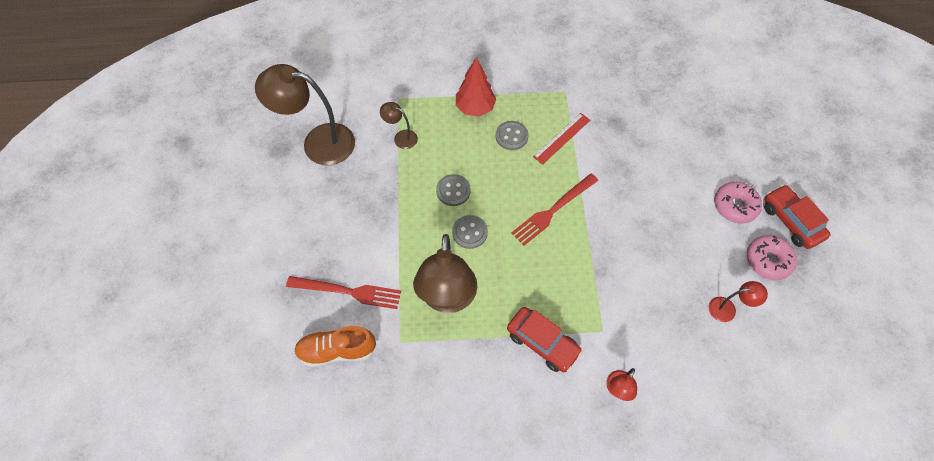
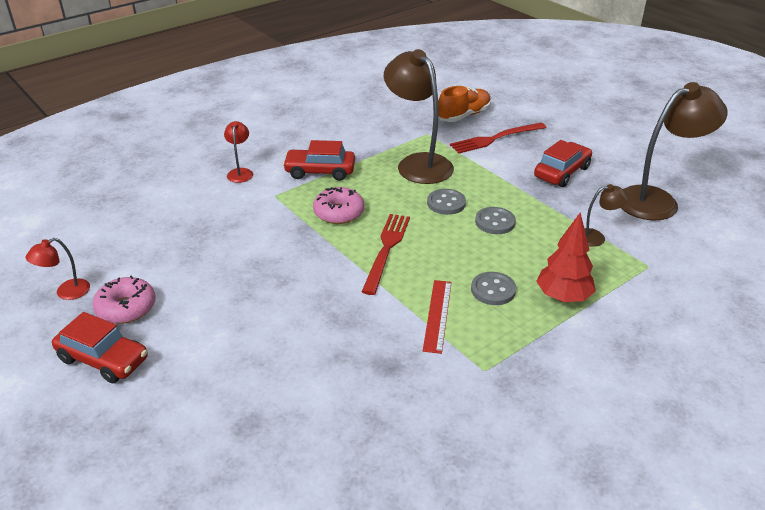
camera: 145 degrees right, 25 degrees down
red lamp [709,281,768,322] -> red lamp moved to [26,238,90,300]
pink donut [714,182,762,224] -> pink donut moved to [313,187,364,224]
none -> red car [534,140,592,187]

